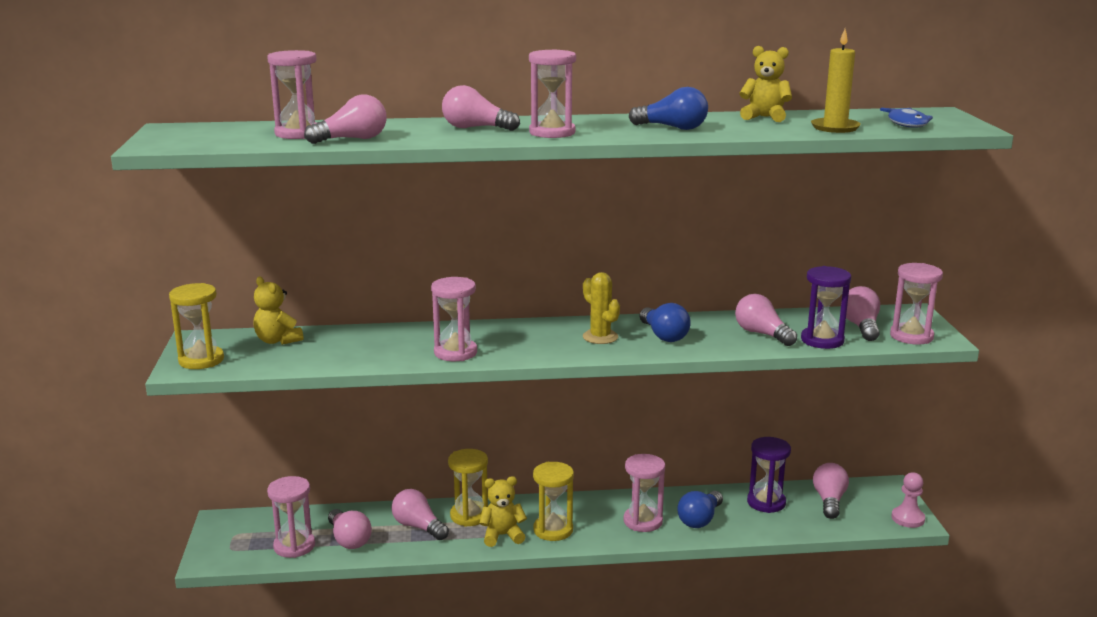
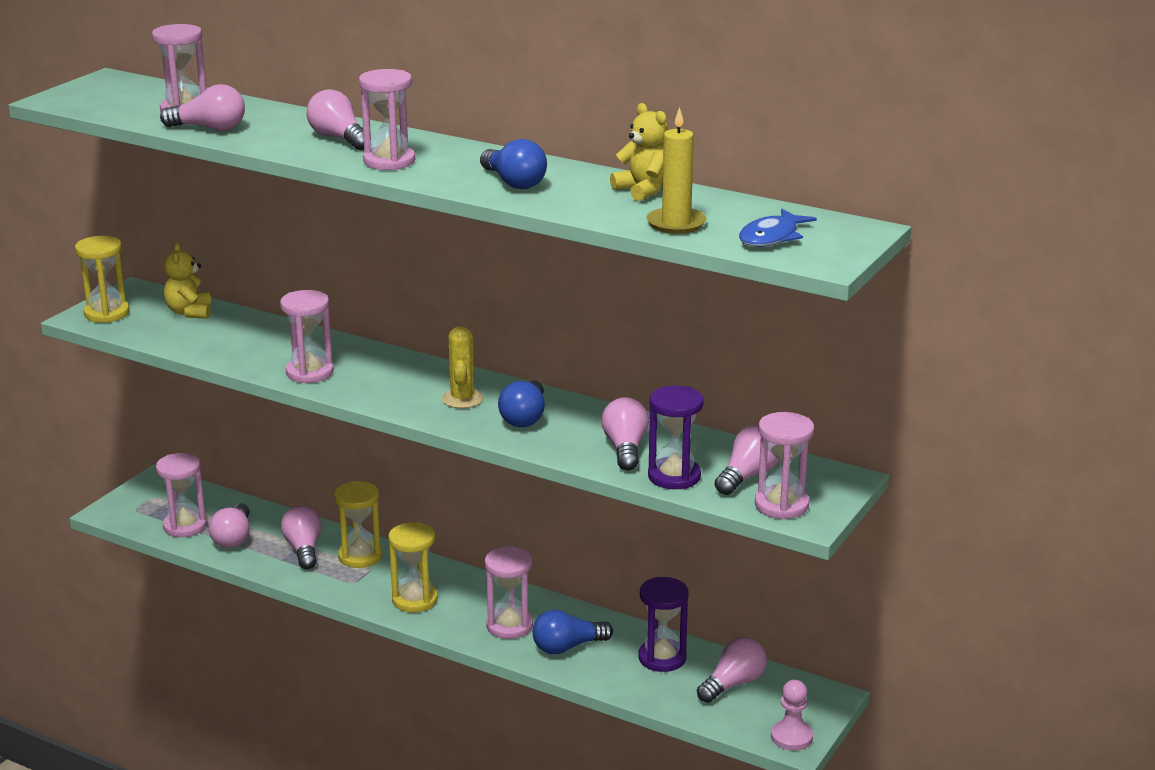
camera: 35 degrees right, 5 degrees up
yellow teddy bear [479,476,527,547] -> none

